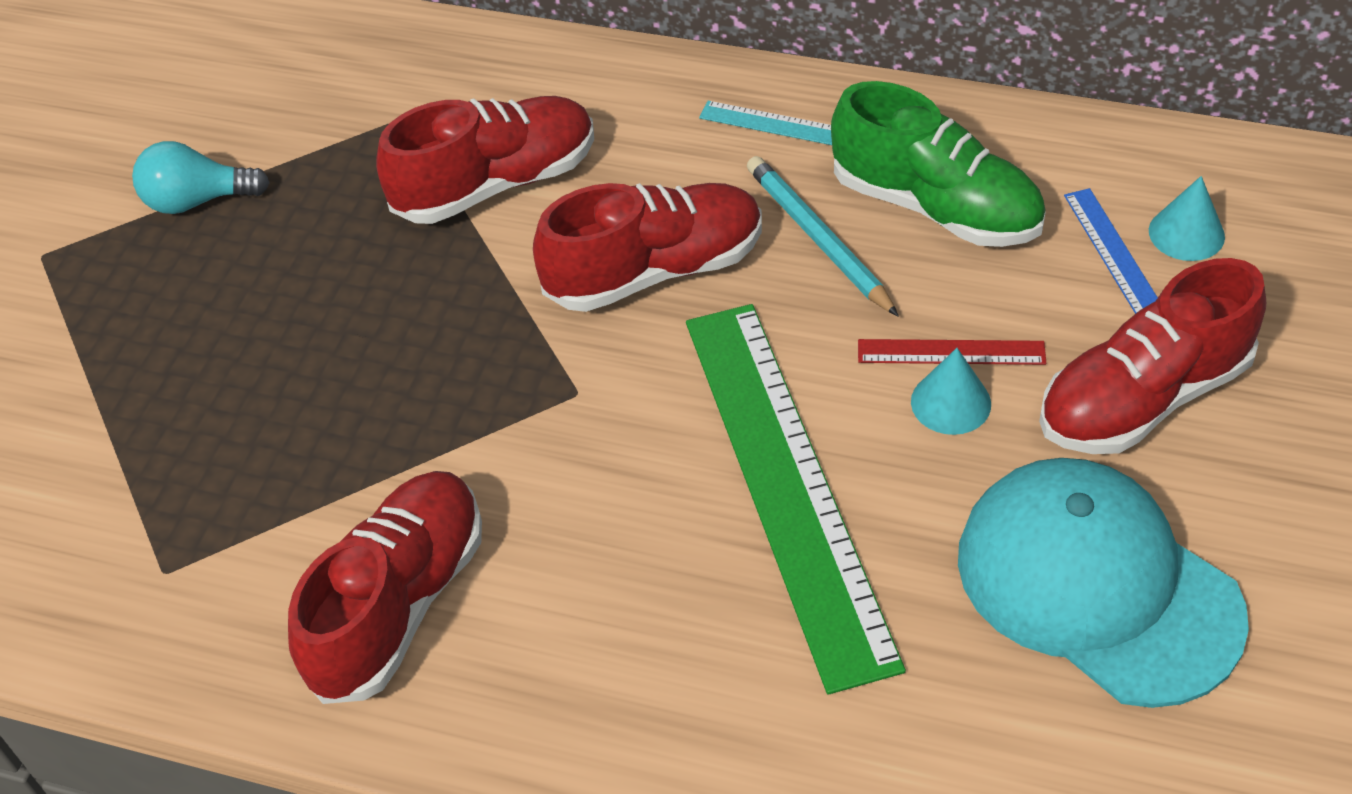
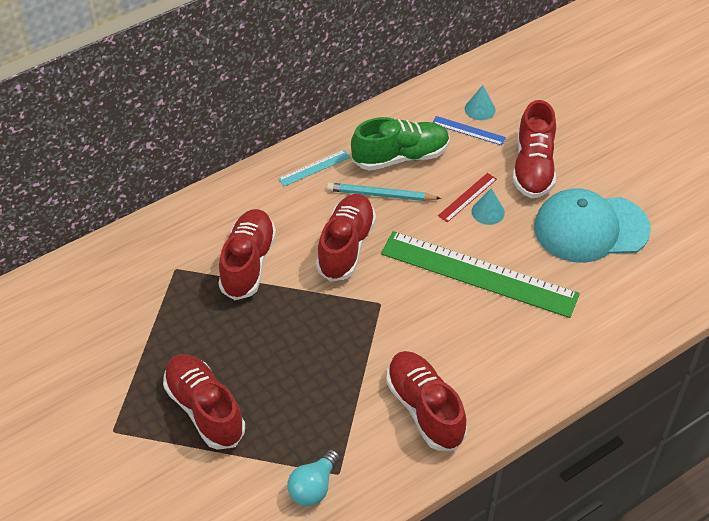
camera: 55 degrees left, 0 degrees up
turquoise light bulb [132,141,270,214] -> turquoise light bulb moved to [287,449,340,506]
none -> red shoe [163,354,245,450]

